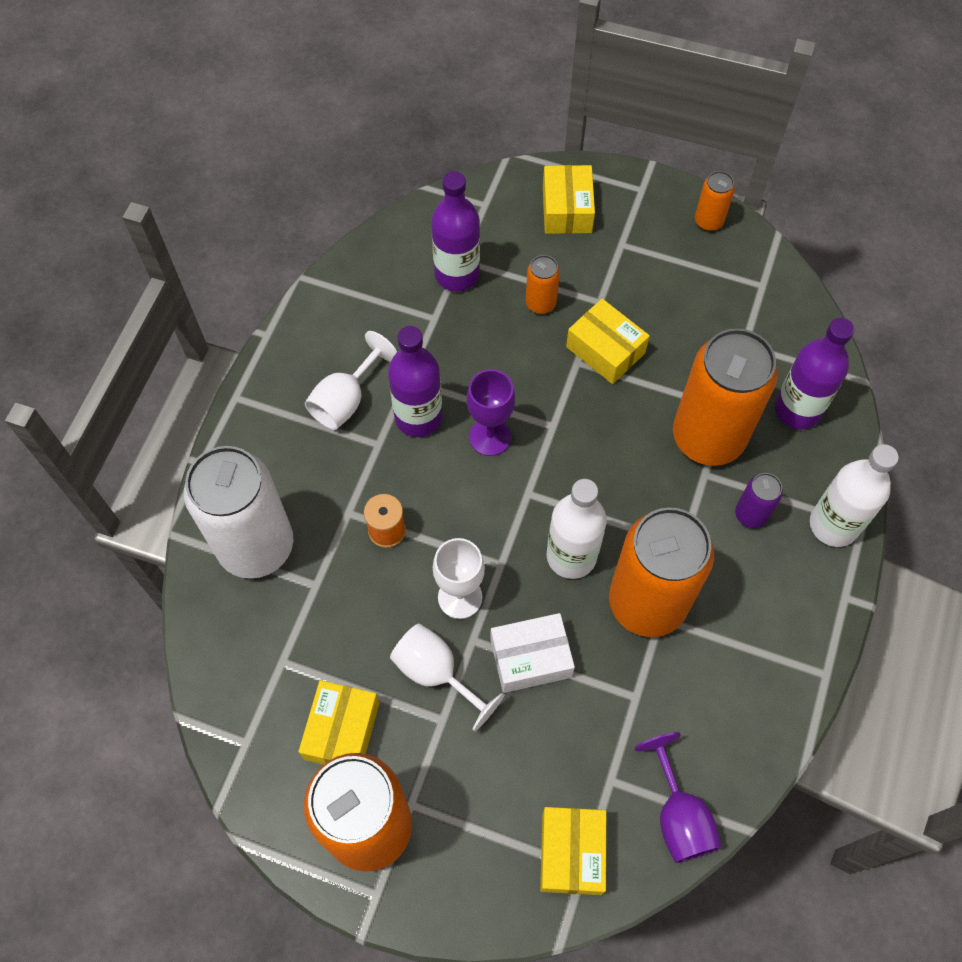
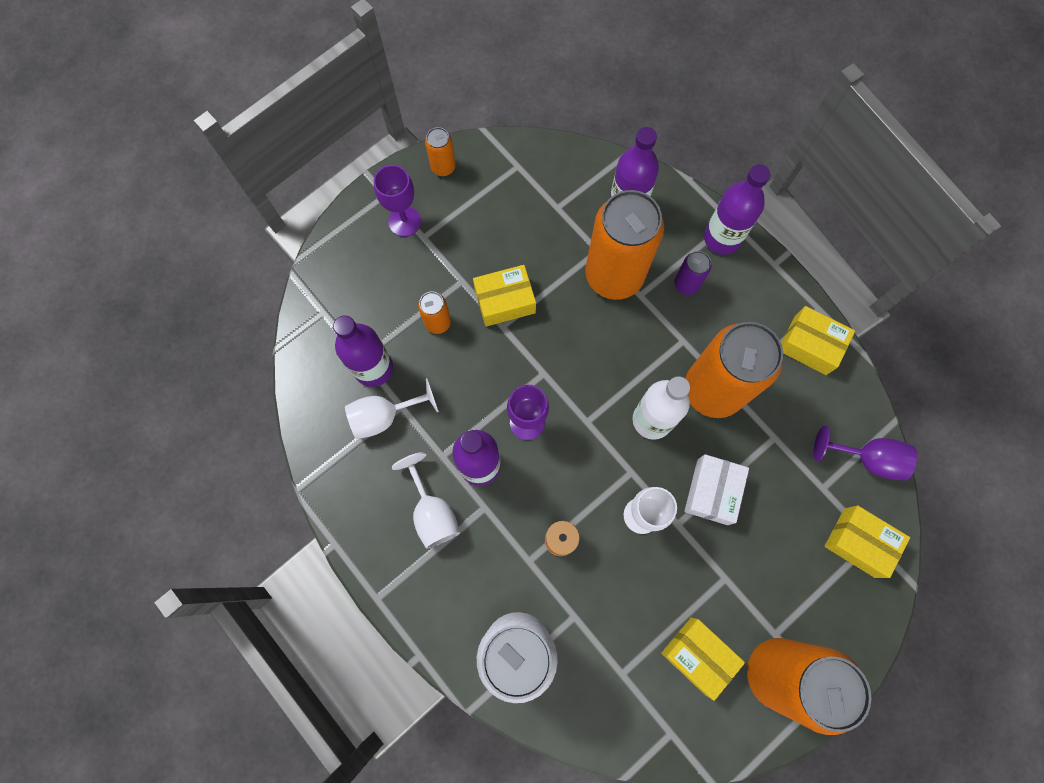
camera: 60 degrees left, 10 degrees up
white goblet [390,623,505,731] -> white goblet moved to [345,378,439,439]
yellow box [543,165,595,234] -> yellow box moved to [781,306,855,375]
white bottle [810,444,899,547] -> purple bottle [704,164,770,255]
none -> purple goblet [374,165,421,237]

